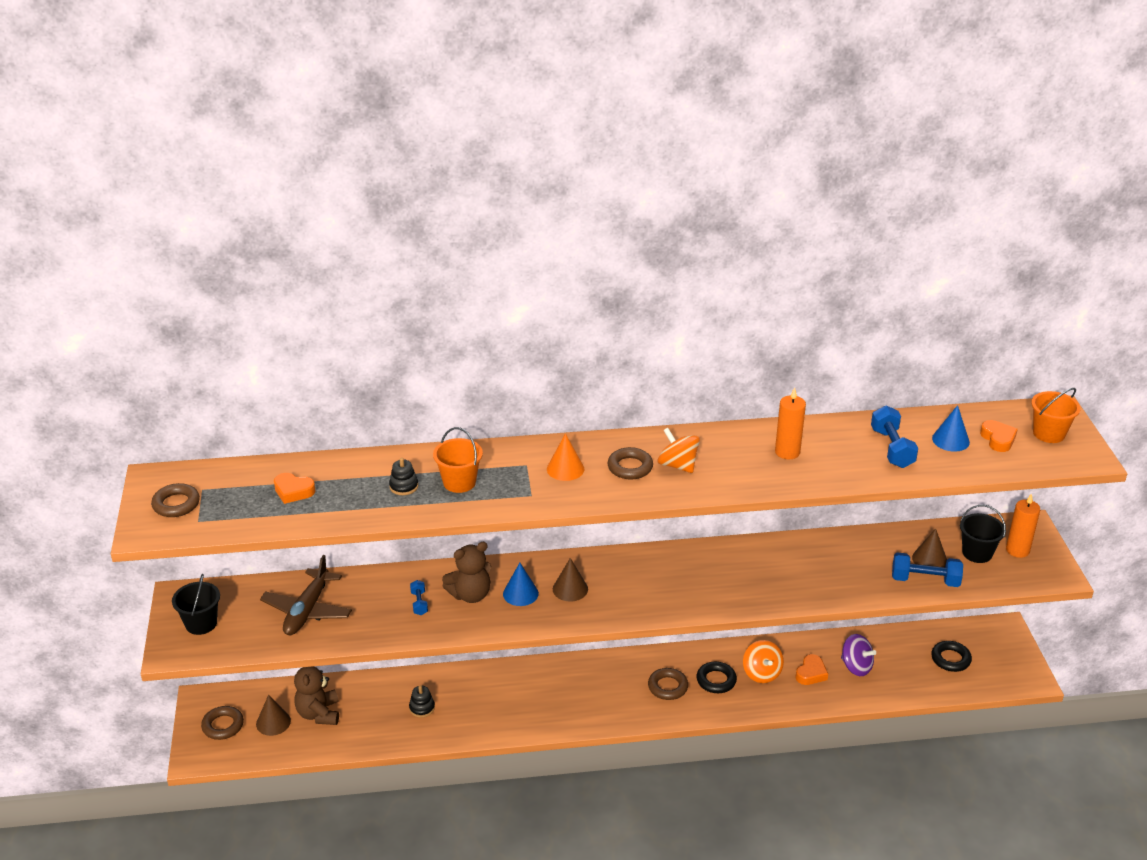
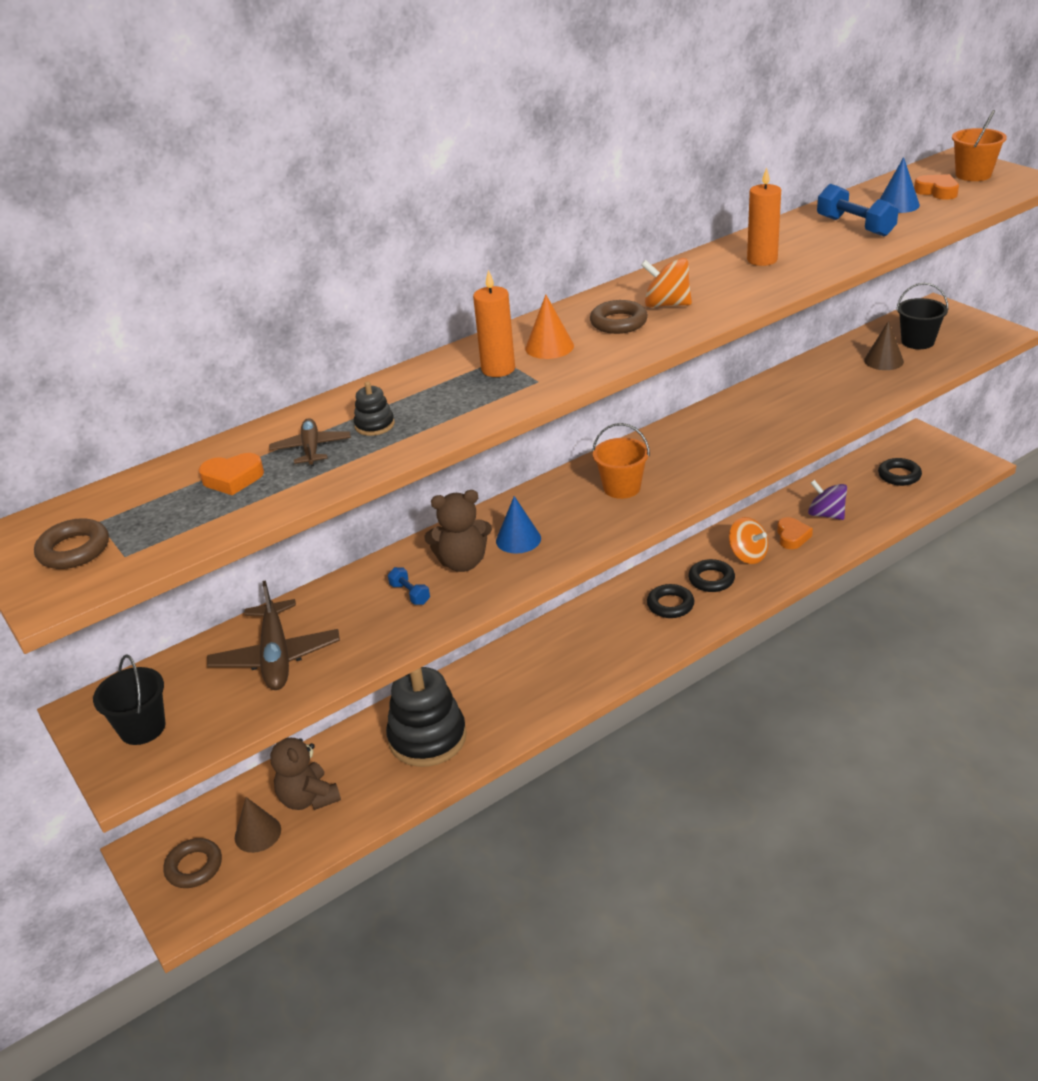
camera: 25 degrees left, 0 degrees up
black stacking toy [409,685,435,718] -> black stacking toy [386,667,467,767], size x2.40
orange bucket [433,427,483,493] -> orange bucket moved to [592,423,650,499]
brown teddy bear [442,542,491,603] -> brown teddy bear turned 45 degrees clockwise [424,490,492,572]
brown cone [553,558,588,602] -> none
brown ring [648,668,688,700] -> black ring [647,584,694,618]
purple spinning top [841,634,876,676] -> purple spinning top turned 150 degrees counterclockwise [808,480,847,520]
blue dumbbell [892,552,963,587] -> none
orange candle [1006,494,1040,558] -> orange candle moved to [473,270,515,377]
none -> brown plane [269,418,351,467]

